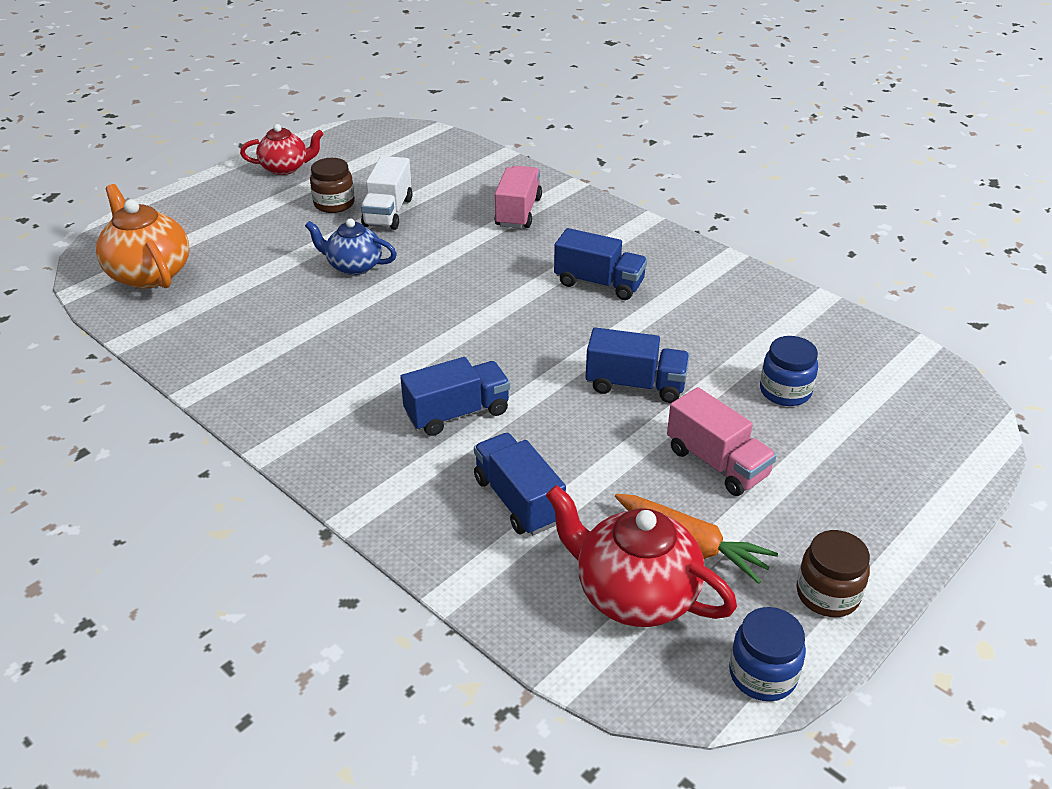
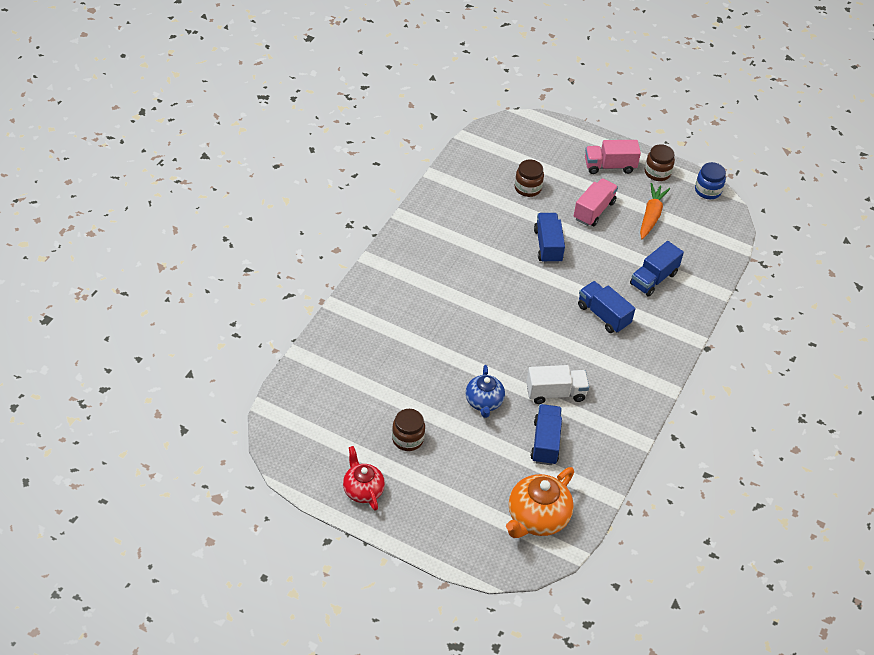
camera: 110 degrees left, 10 degrees up
white truck [361,156,412,230] -> white truck moved to [526,365,589,404]
pink truck [494,166,542,229] -> pink truck moved to [585,140,641,174]
red teapot [546,485,737,627] -> none
blue truck [554,228,647,300] -> blue truck moved to [531,404,562,465]
blue jar [760,336,818,406] -> brown jar [514,160,544,197]

